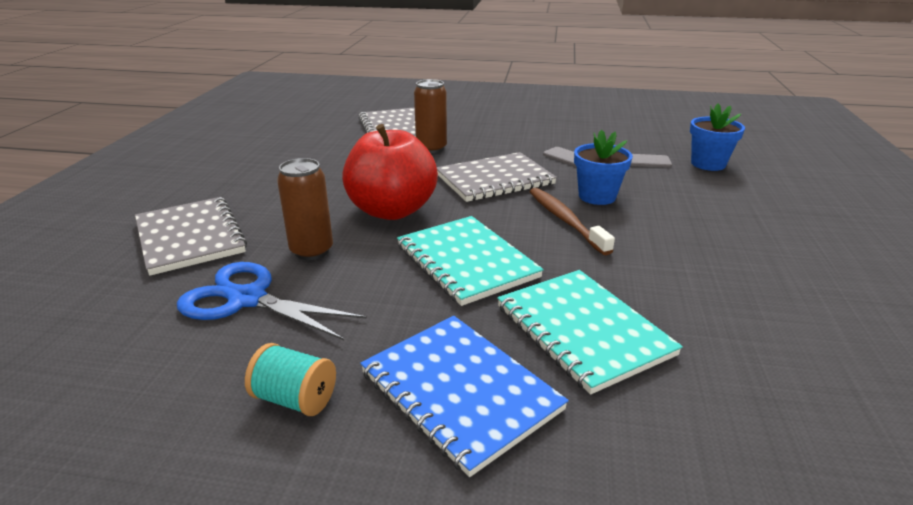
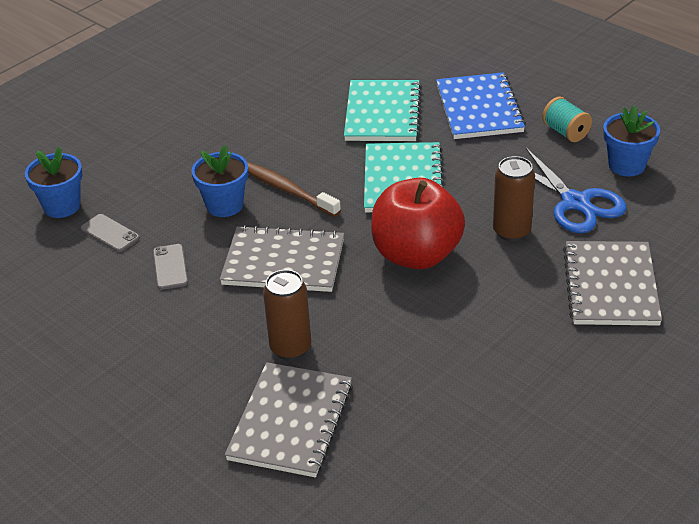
camera: 145 degrees left, 10 degrees up
brown toothbrush [529,188,615,255] -> brown toothbrush turned 120 degrees clockwise [247,162,341,217]
none -> blue flower pot [603,105,660,176]

